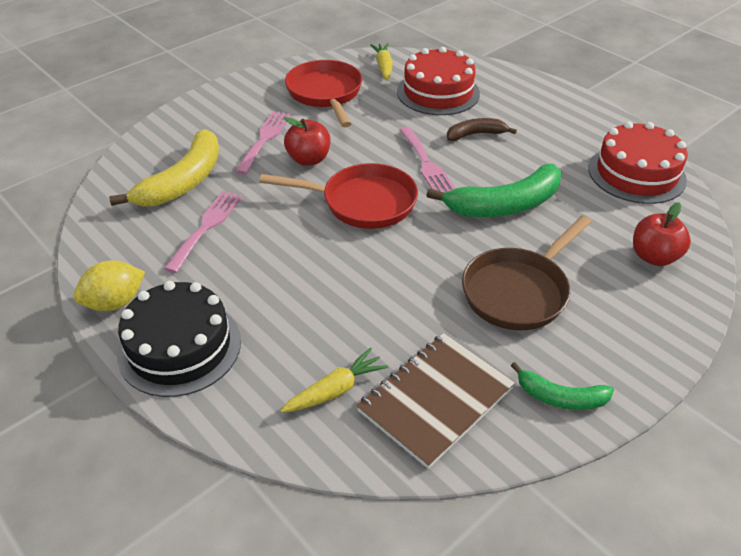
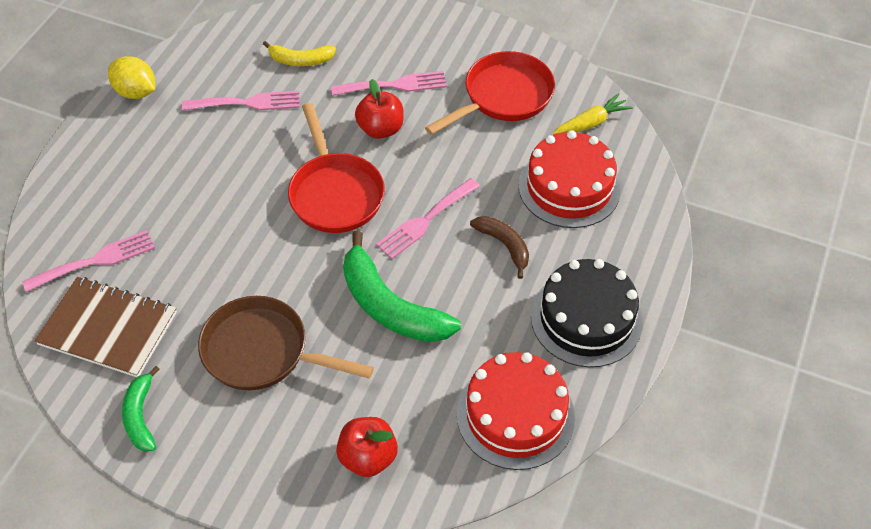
camera: 65 degrees right, 10 degrees up
yellow banana [109,129,219,206] -> yellow banana [263,41,336,66], size x0.56
black cake [117,281,241,397] -> black cake moved to [531,259,643,367]
yellow carrot [280,348,388,412] -> pink fork [22,230,155,292]

